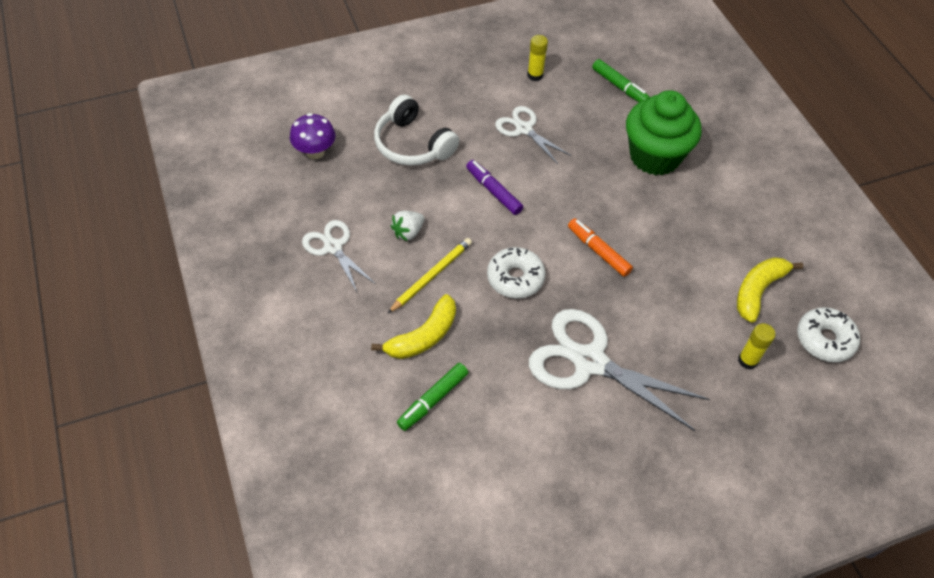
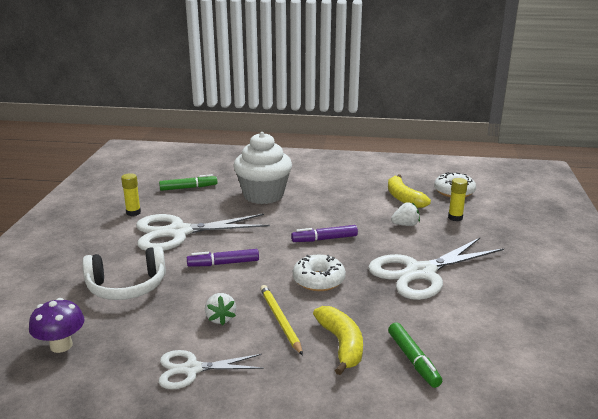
camera: 60 degrees left, 30 degrees down
white scissors [495,106,571,164] -> white scissors [136,214,270,251], size x1.77
orange marker [568,218,633,277] -> purple marker [291,225,358,242]
green cupcake [626,90,702,175] -> white cupcake [234,132,292,204]
none -> white strawberry [391,202,420,226]

